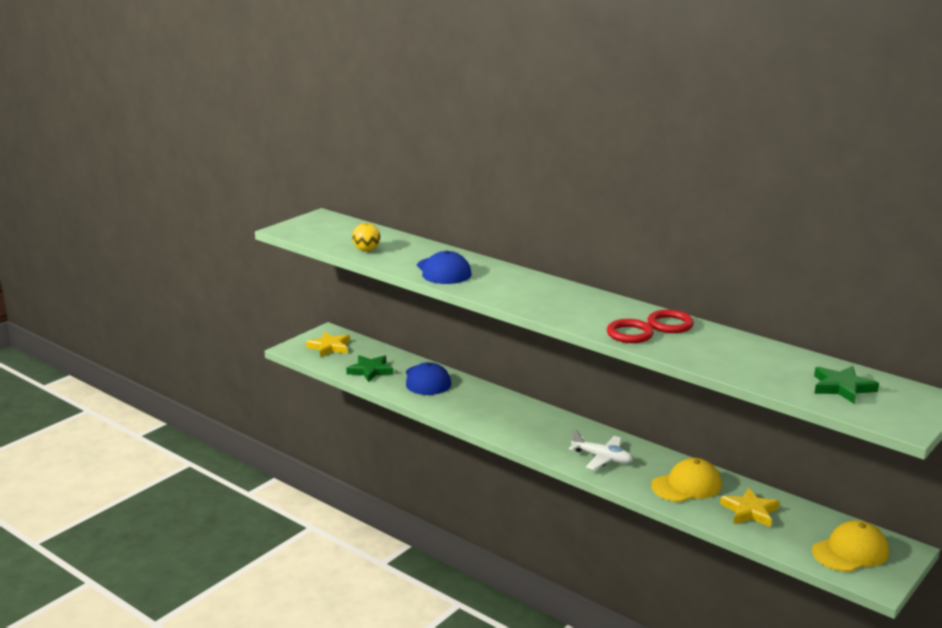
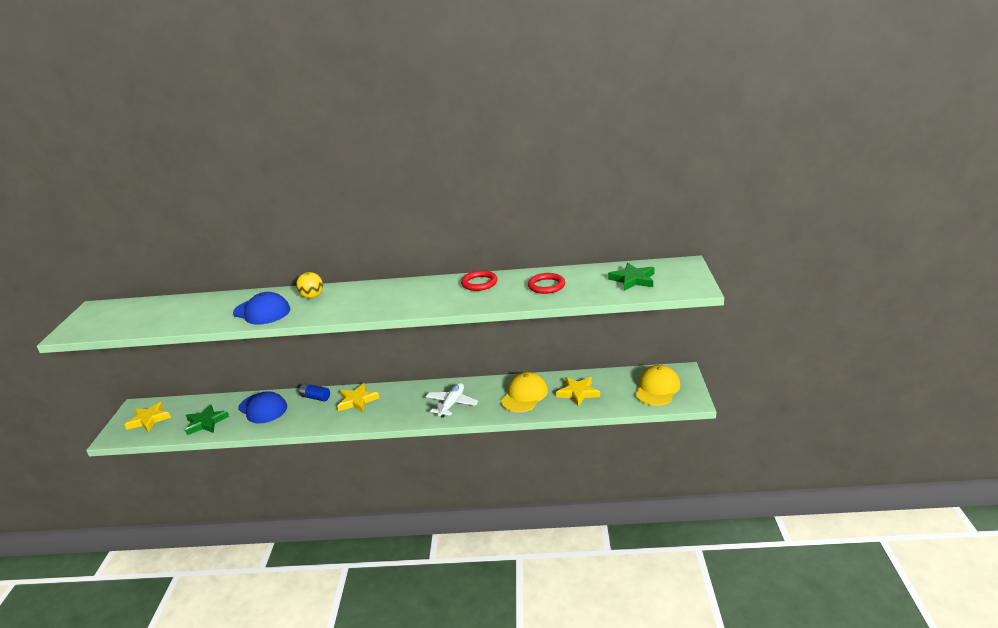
camera: 35 degrees left, 5 degrees up
yellow ball [352,223,380,251] -> yellow ball moved to [296,272,323,298]
white plane [569,429,633,470] -> white plane turned 60 degrees counterclockwise [426,383,478,418]
red ring [607,319,654,343] -> red ring moved to [528,273,565,294]
none -> blue battery [299,384,330,401]
none -> yellow star [337,383,379,413]

